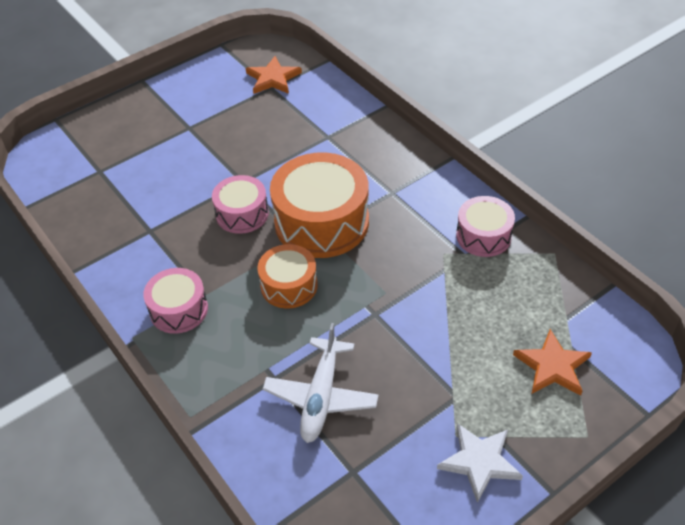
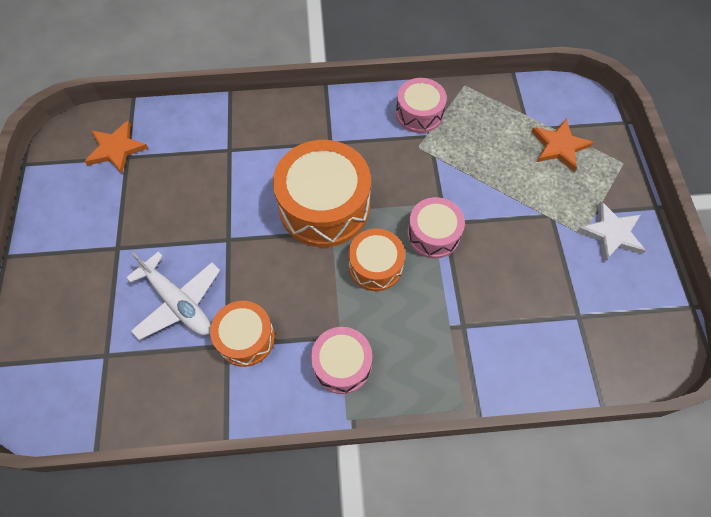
camera: 60 degrees left, 15 degrees up
pink drum [212,175,269,234] -> pink drum moved to [407,197,465,258]
white plane [263,323,379,443] -> white plane moved to [126,251,220,340]
none -> orange drum [210,301,275,367]

